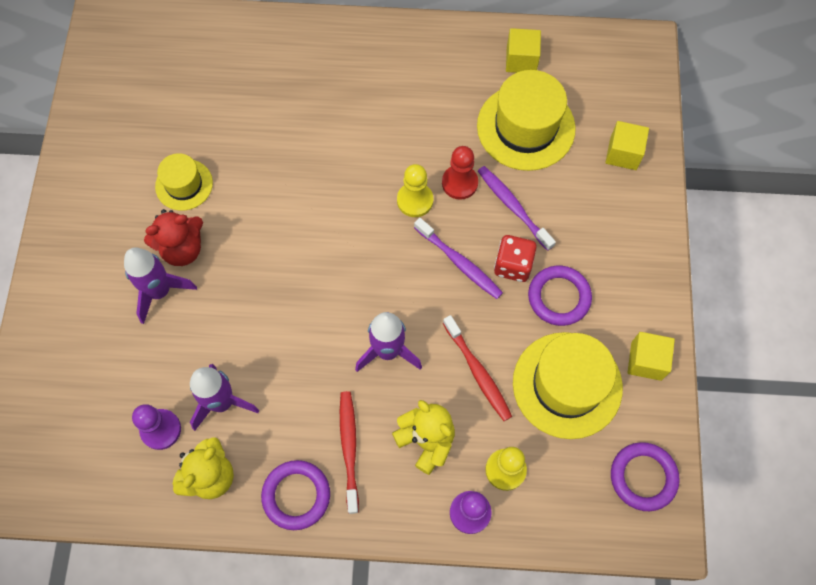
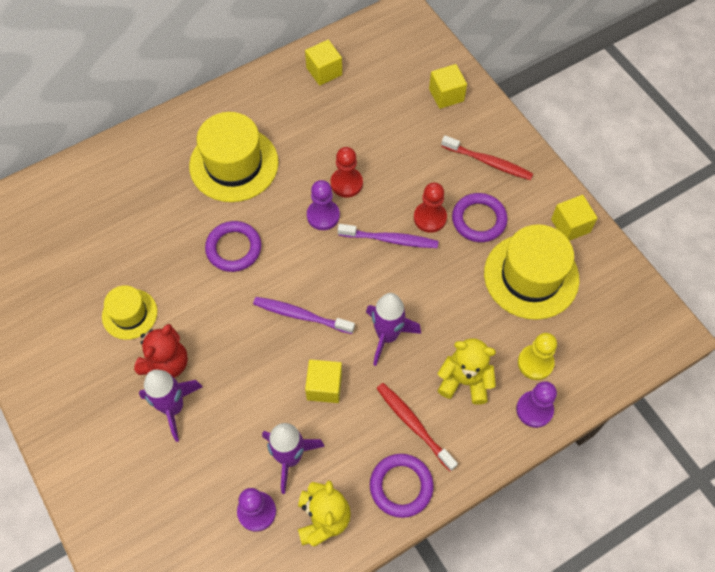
camera: 35 degrees left, 5 degrees down
yellow pawn [397,164,433,217] -> purple pawn [307,180,340,230]
red toothbrush [443,315,512,421] -> red toothbrush moved to [441,135,533,180]
yellow hat [477,70,576,171] -> yellow hat moved to [189,112,278,202]
purple toothbrush [478,166,556,251] -> purple toothbrush moved to [253,297,355,334]
red dice [494,235,537,282] -> red pawn [414,182,447,233]
purple ring [611,442,680,511] -> purple ring moved to [205,221,262,272]
none -> yellow cube [305,359,342,403]

